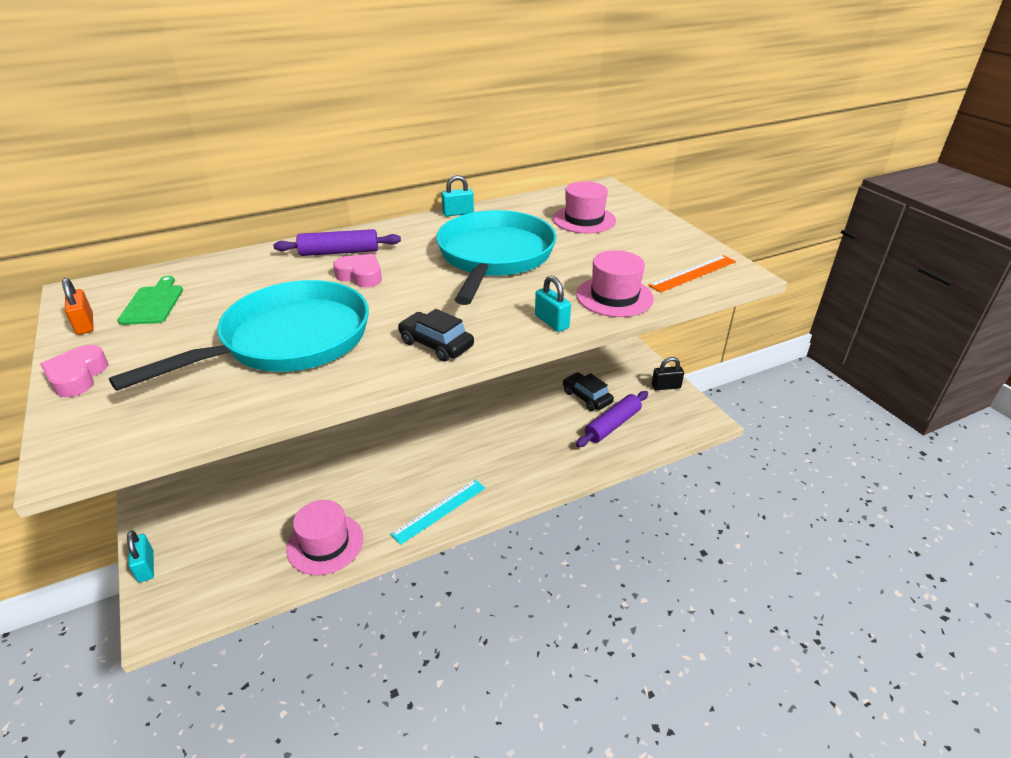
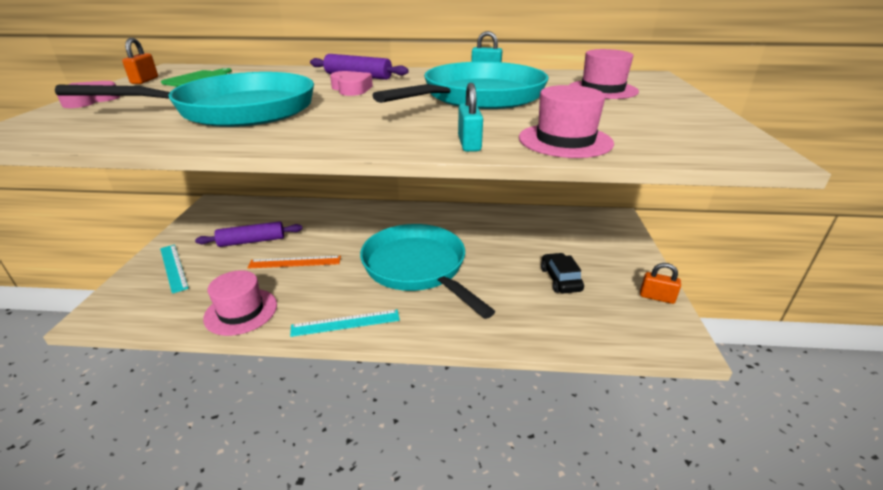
camera: 30 degrees right, 5 degrees down
turquoise padlock [127,531,154,583] -> none
black car [398,309,474,362] -> none
purple rolling pin [576,391,648,447] -> purple rolling pin moved to [195,221,302,247]
orange ruler [648,255,736,293] -> orange ruler moved to [248,256,341,268]
black padlock [652,357,684,390] -> orange padlock [640,263,681,304]
none -> turquoise ruler [160,244,189,294]
none -> turquoise pan [360,224,496,319]

